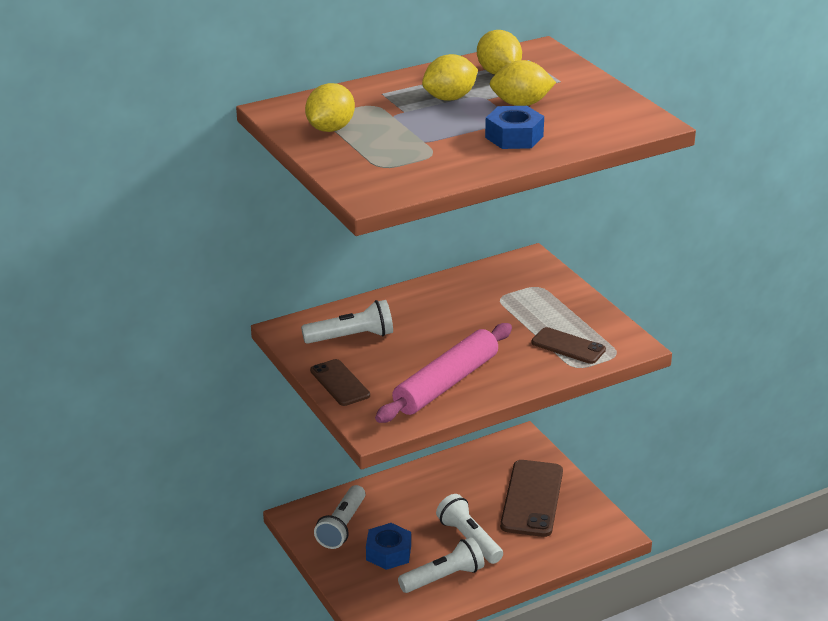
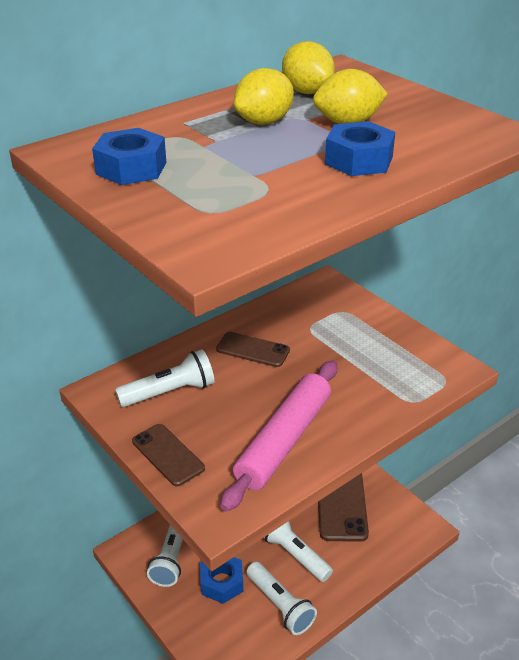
camera: 10 degrees left, 5 degrees up
yellow lemon [305,83,355,132] -> blue nut [92,128,166,185]
white flashlight [398,537,484,593] -> white flashlight turned 90 degrees clockwise [246,562,317,635]
brown phone [531,327,606,364] -> brown phone moved to [216,332,290,367]

